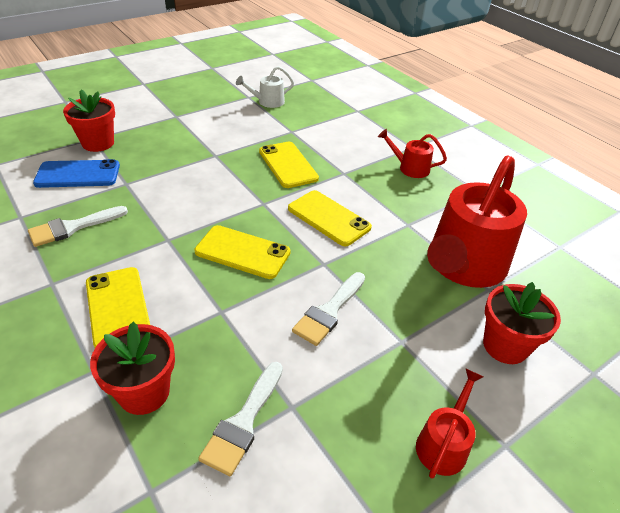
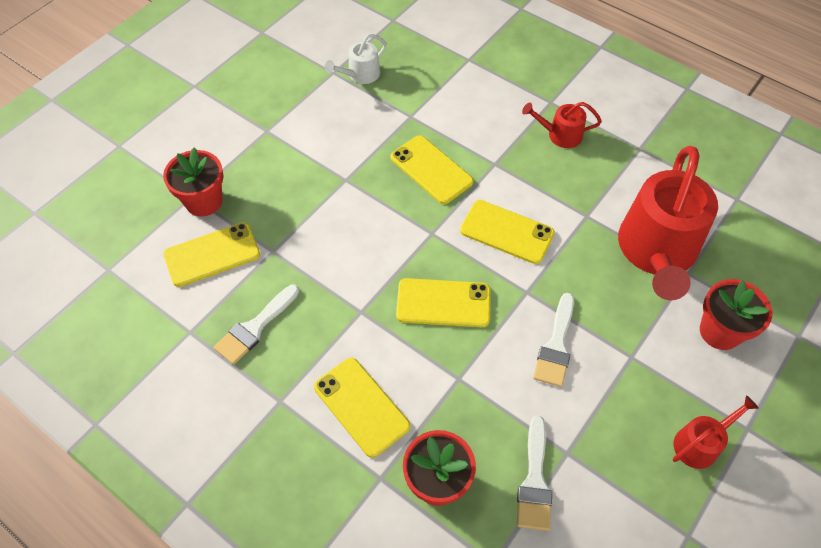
camera: 15 degrees left, 15 degrees up
blue phone [33,159,120,188] -> yellow phone [163,222,260,287]
red watering can [416,368,483,478] -> red watering can turned 45 degrees clockwise [673,395,759,469]

